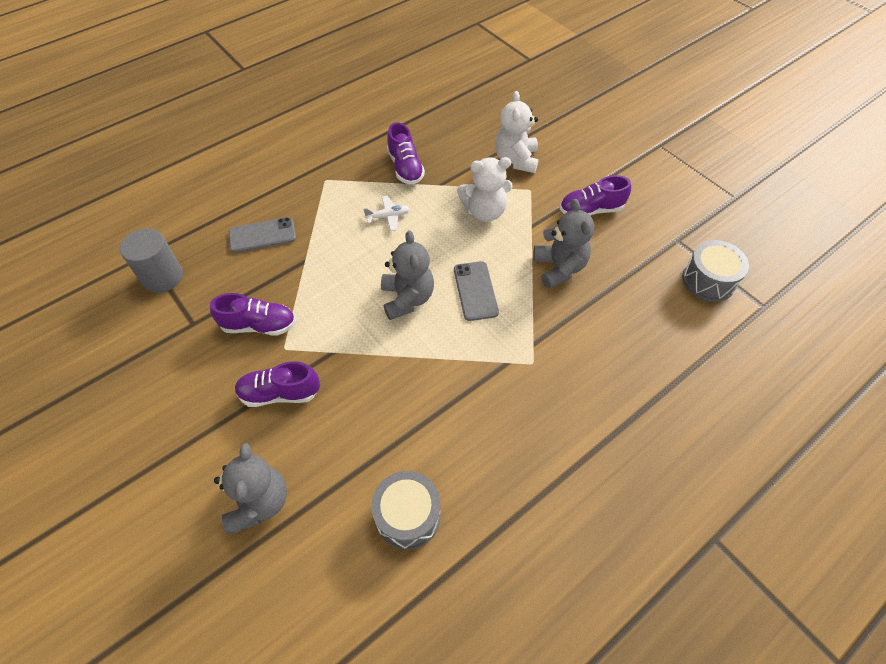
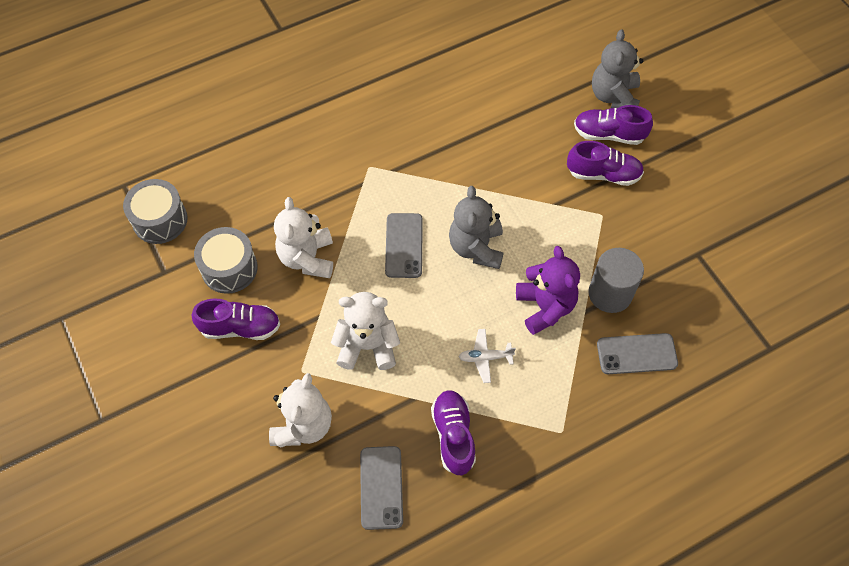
camera: 170 degrees left, 5 degrees up
grey cylinder [120,228,183,293] -> grey cylinder moved to [588,248,644,313]
purple shoe [210,293,296,335] -> purple shoe moved to [574,105,653,145]
grey drum [371,471,441,550] -> grey drum moved to [194,227,258,294]
grey teddy bear [533,199,595,289] -> white teddy bear [274,197,333,278]
none -> grey phone [360,446,403,530]
none -> purple teddy bear [516,246,580,335]

